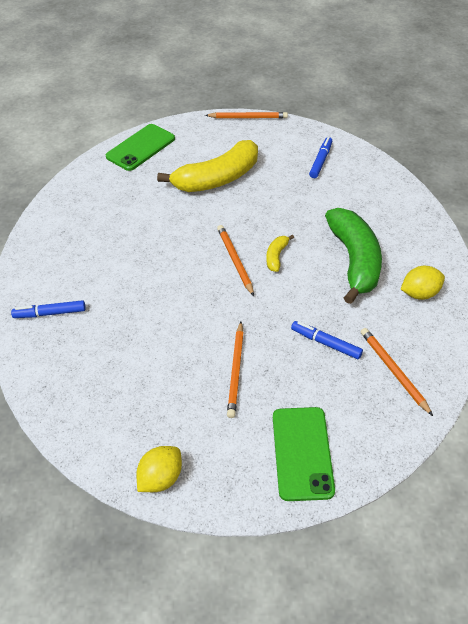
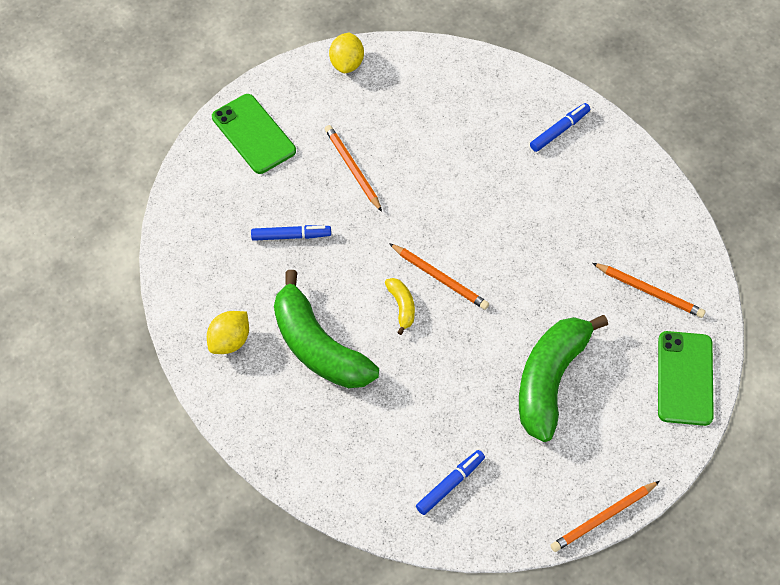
camera: 145 degrees right, 10 degrees up
yellow banana [157,140,258,192] -> green banana [519,315,608,442]
blue marker [309,137,332,178] -> blue marker turned 120 degrees counterclockwise [416,450,485,515]
orange pencil [361,328,433,416] -> orange pencil moved to [592,263,706,318]

